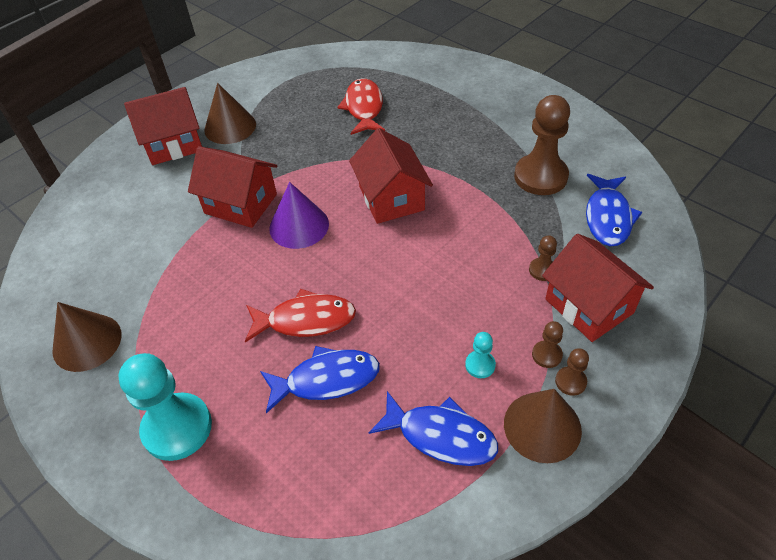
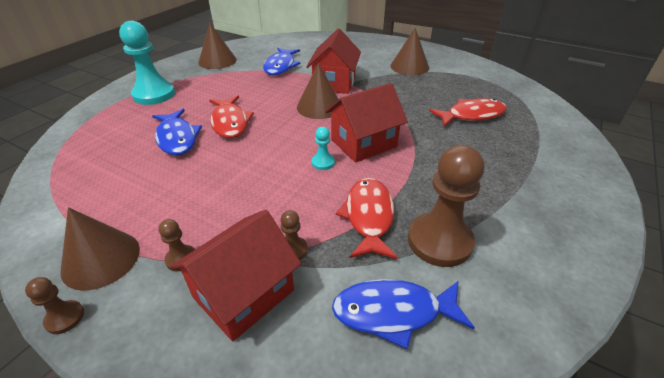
camera: 75 degrees right, 10 degrees down
red house [124,87,202,165] -> none
purple cone [269,182,329,249] -> brown cone [297,63,339,119]
blue fish [368,391,498,466] -> blue fish moved to [263,48,301,75]
turquoise pawn [465,332,496,378] -> turquoise pawn moved to [312,127,335,170]
brown pawn [555,348,589,396] -> brown pawn moved to [25,277,84,334]
none -> red fish [336,178,398,259]

